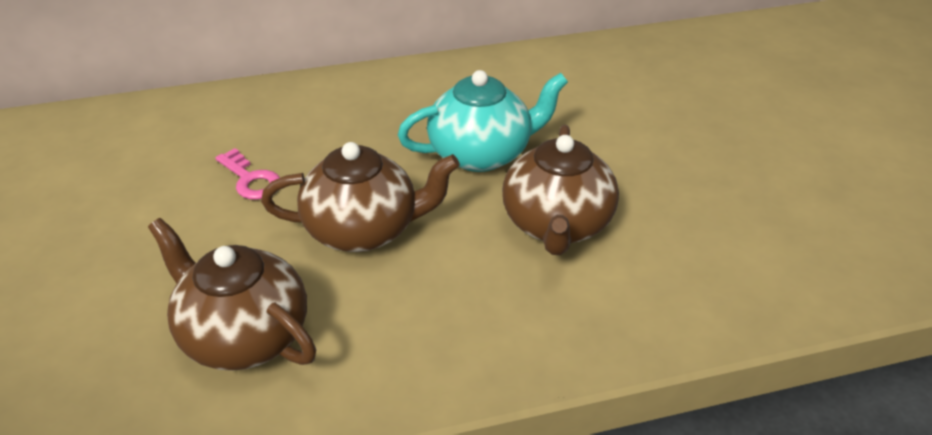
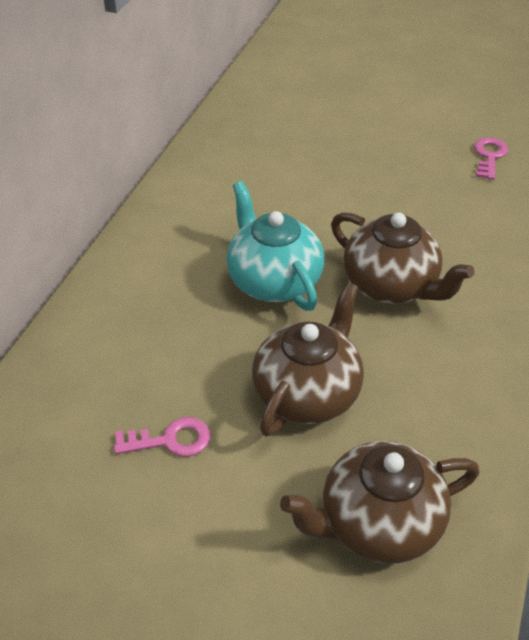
camera: 55 degrees left, 5 degrees up
turquoise teapot [398,70,568,172] -> turquoise teapot turned 45 degrees counterclockwise [227,181,325,311]
none -> pink key [474,138,508,180]

